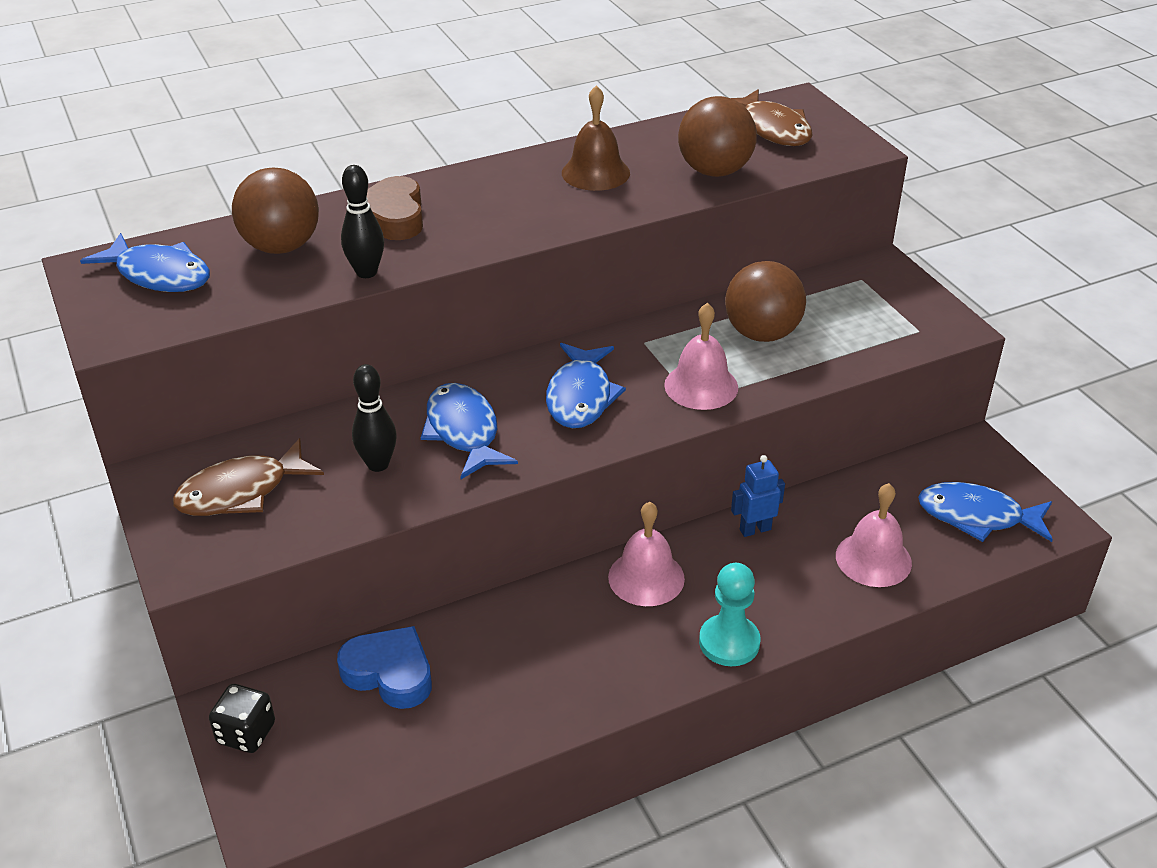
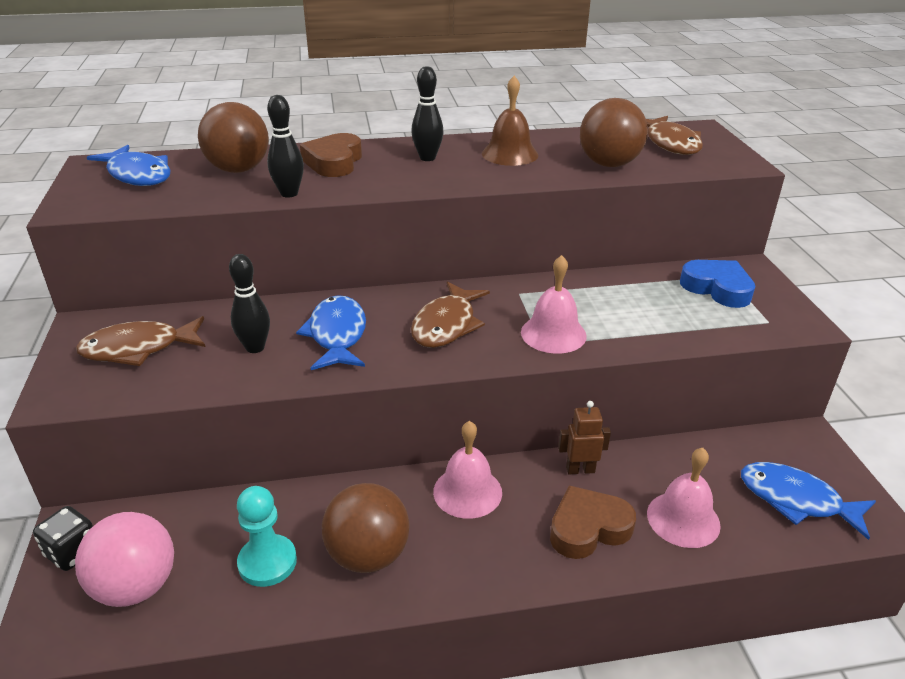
camera: 15 degrees right, 5 degrees down
blue heart [337,626,432,709] -> blue heart moved to [680,260,755,308]
blue fish [546,343,626,428] -> brown fish [411,281,490,348]
turquoise pawn [699,563,760,666] -> turquoise pawn moved to [237,486,297,587]
brown ball [725,261,806,342] -> brown ball moved to [322,483,410,573]
blue robot [731,455,785,537] -> brown robot [558,401,611,474]
none -> pink ball [75,512,174,607]
none -> black bowling pin [411,66,444,161]
none -> brown heart [550,486,636,559]

